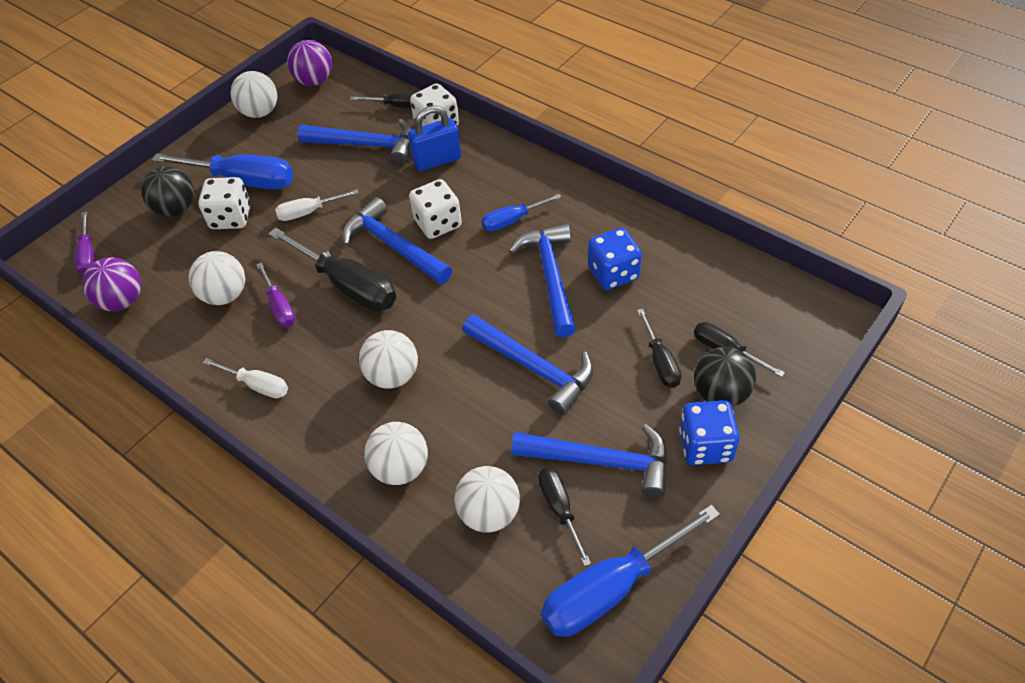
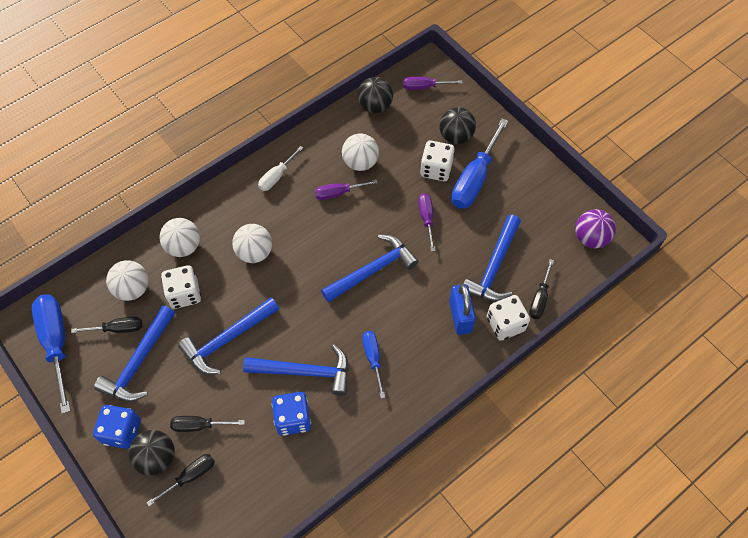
camera: 100 degrees right, 10 degrees up
purple ball [82,257,141,311] -> black ball [358,77,393,113]
white ball [230,71,277,118] -> none
black screwdriver [268,228,396,311] -> none
white screwdriver [275,189,359,221] -> purple screwdriver [418,193,435,251]
white dice [409,179,462,239] -> white dice moved to [161,265,201,309]

